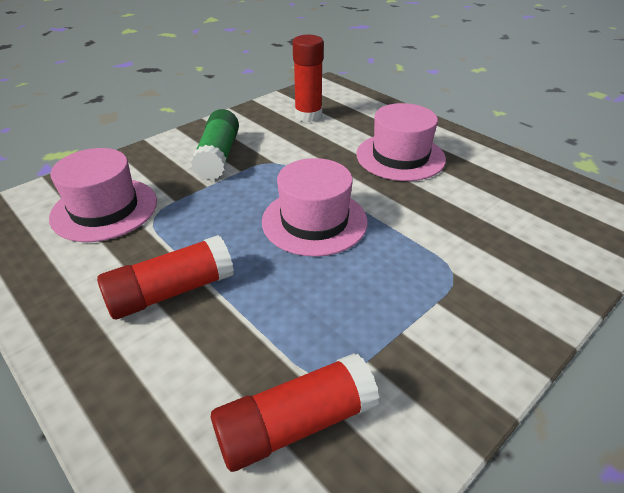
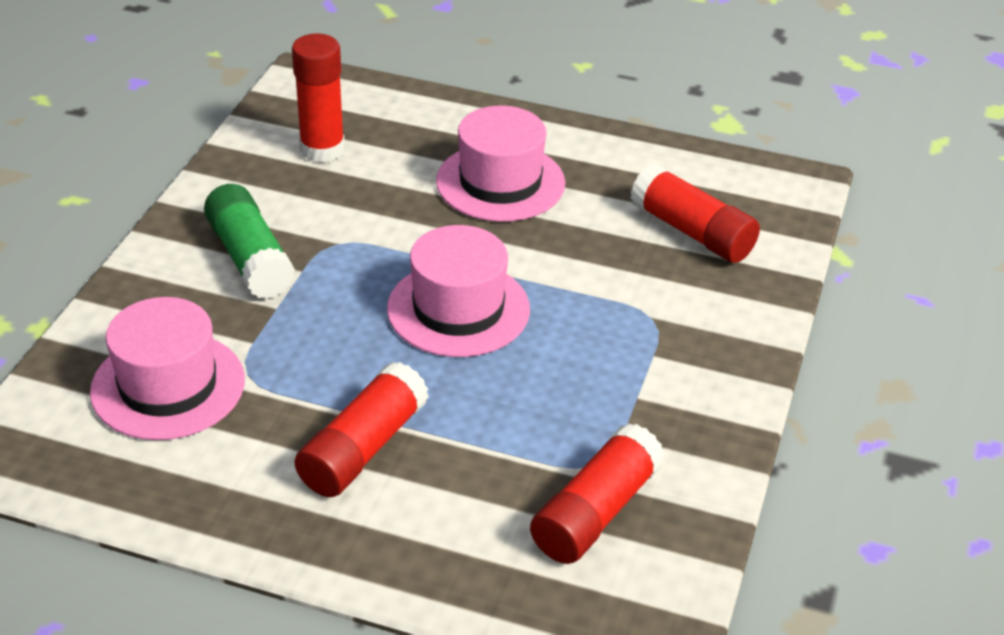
camera: 30 degrees left, 0 degrees up
none -> red glue stick [630,164,760,263]

